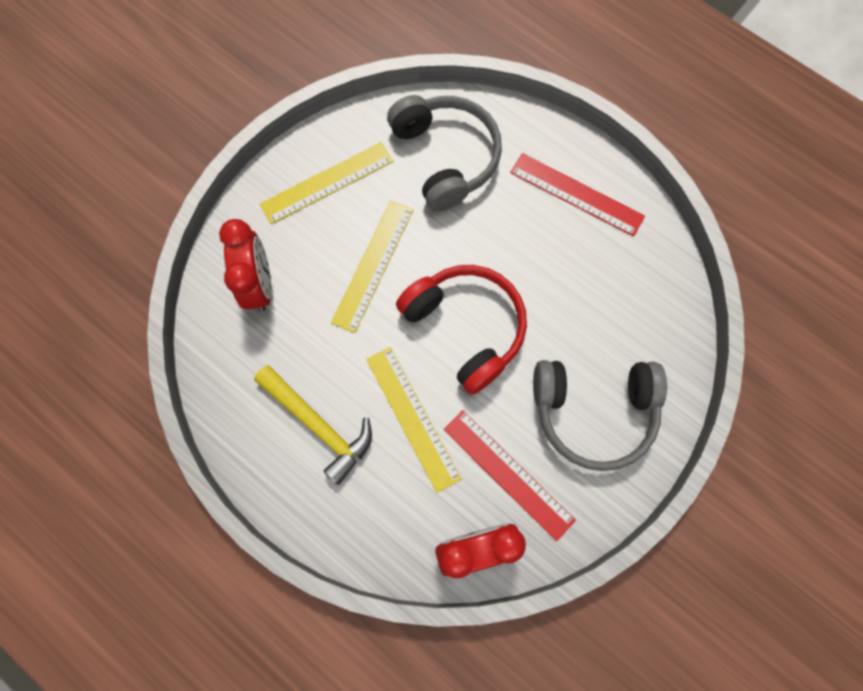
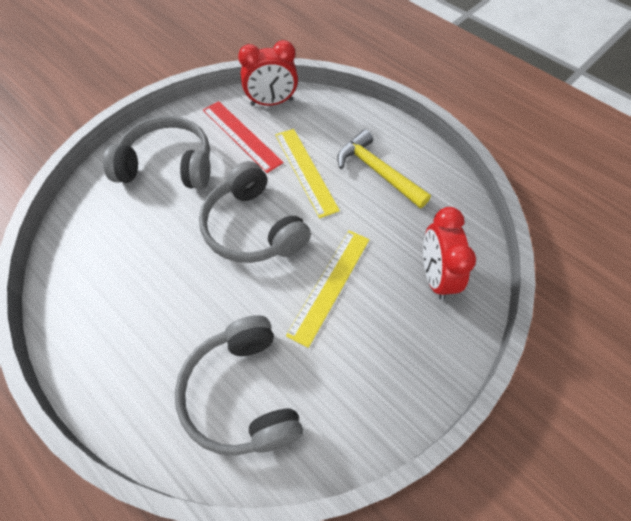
camera: 175 degrees left, 15 degrees down
yellow ruler [260,142,393,224] -> none
red headphones [396,265,527,395] -> grey headphones [199,161,311,263]
red ruler [510,153,645,236] -> none

